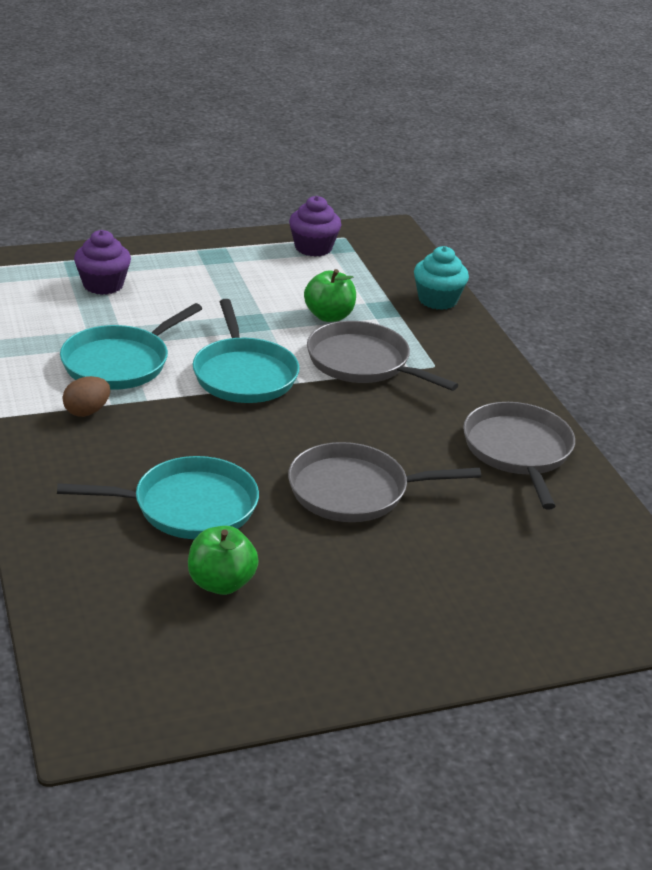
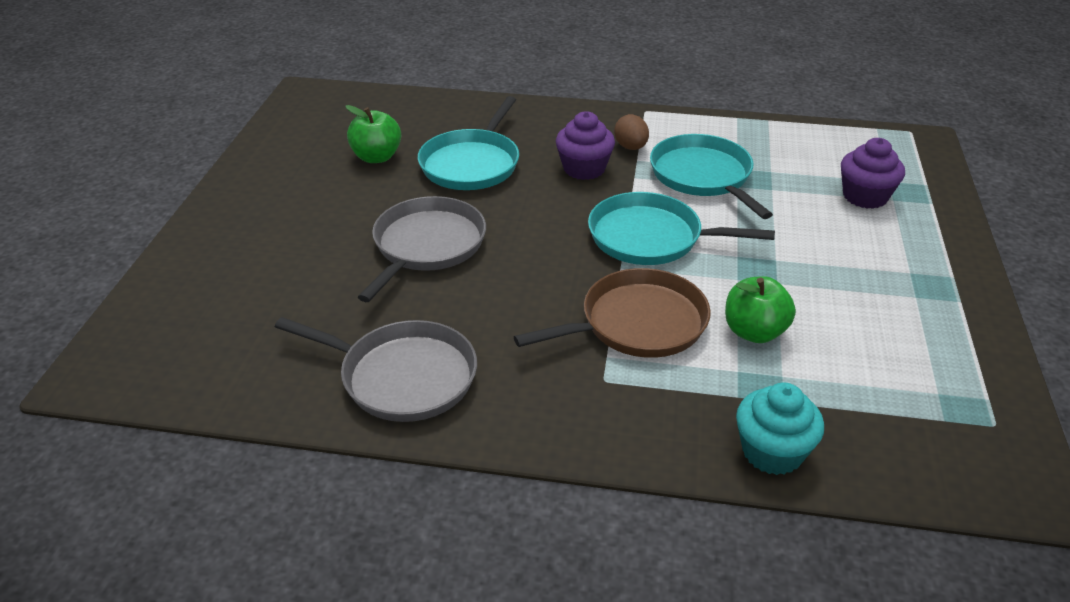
camera: 120 degrees right, 5 degrees up
purple cupcake [289,196,341,257] -> purple cupcake moved to [556,111,615,180]
grey pan [307,321,458,391] -> brown pan [514,268,711,358]

